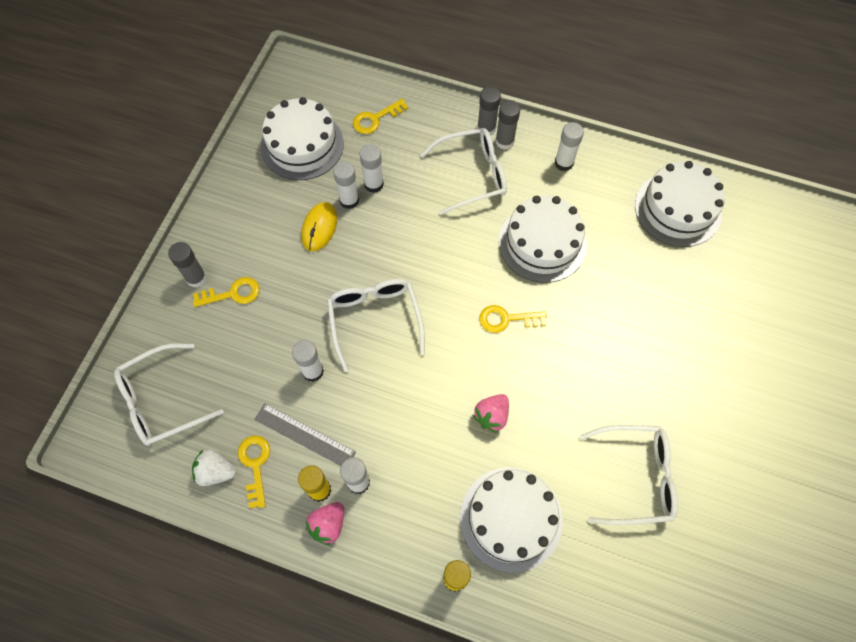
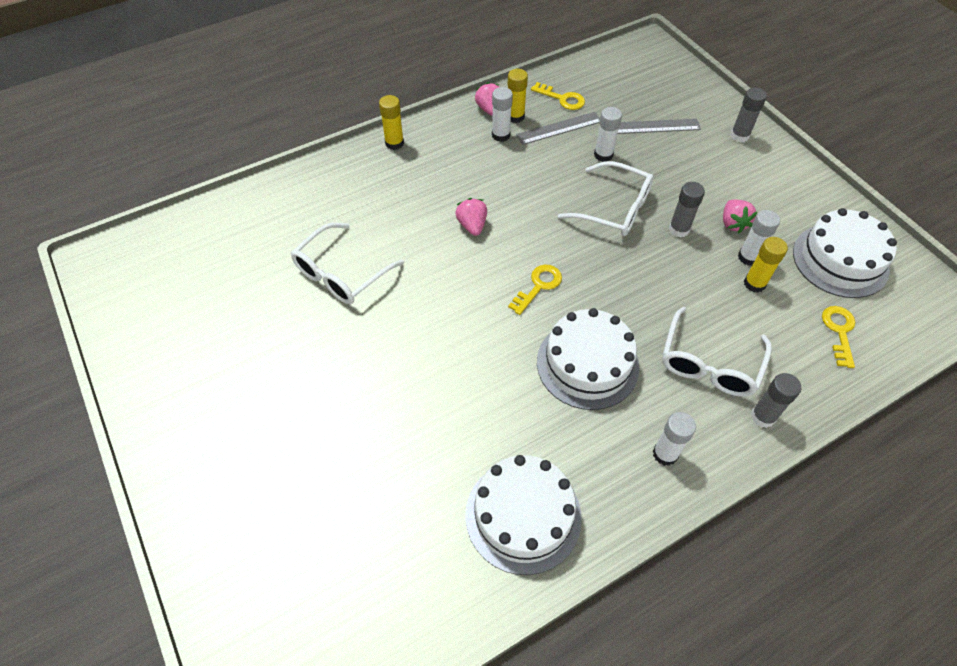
camera: 130 degrees right, 10 degrees down
white glasses [114,343,224,446] -> none
white strawberry [192,450,236,486] -> none
yellow key [193,277,260,307] -> none
yellow mouse [301,202,337,251] -> pink strawberry [723,199,757,233]
white glue stick [360,144,384,193] -> yellow glue stick [744,237,788,293]
white cake [460,468,563,573] -> none
grey glue stick [495,100,520,150] -> grey glue stick moved to [669,182,705,238]
none -> grey ruler [618,119,701,134]

